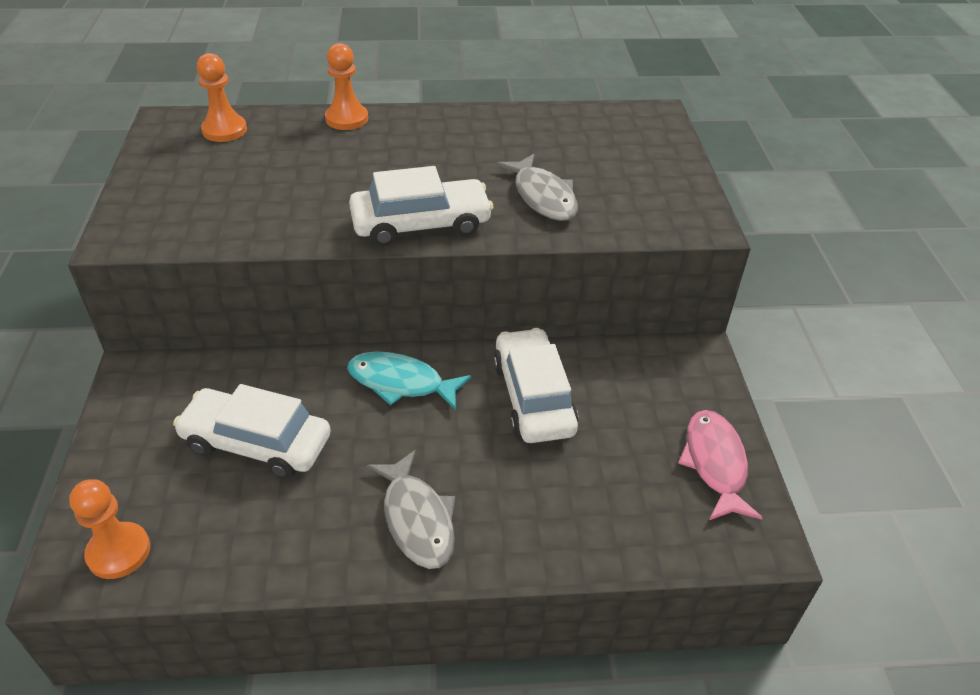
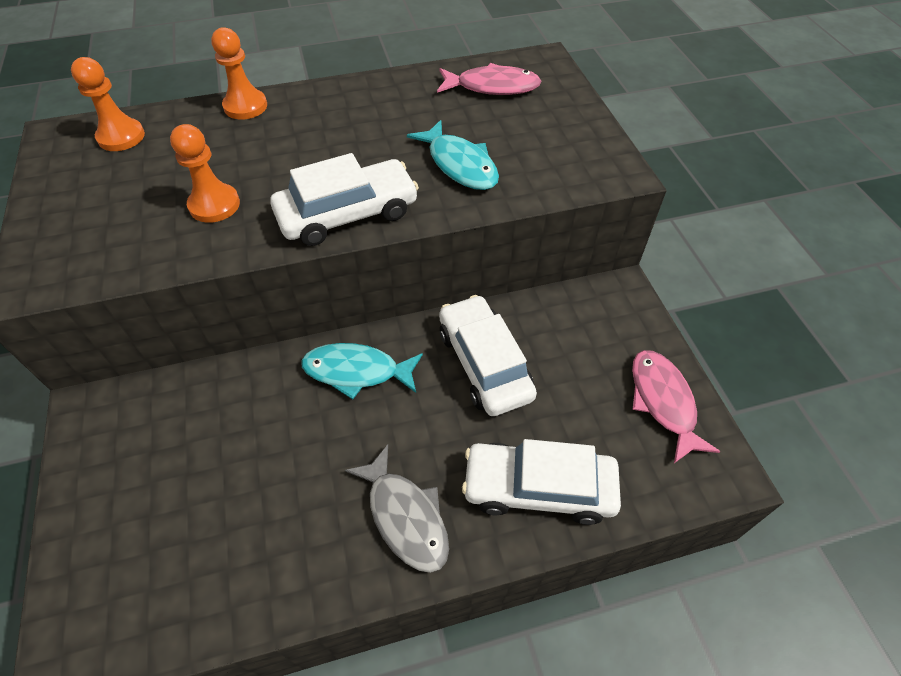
camera: 10 degrees left, 10 degrees up
orange pawn [69,479,150,579] -> orange pawn moved to [170,124,240,223]
white car [173,384,331,479] -> white car moved to [462,439,621,525]
grey fish [496,154,578,221] -> turquoise fish [407,120,499,190]
none -> pink fish [437,63,541,95]

